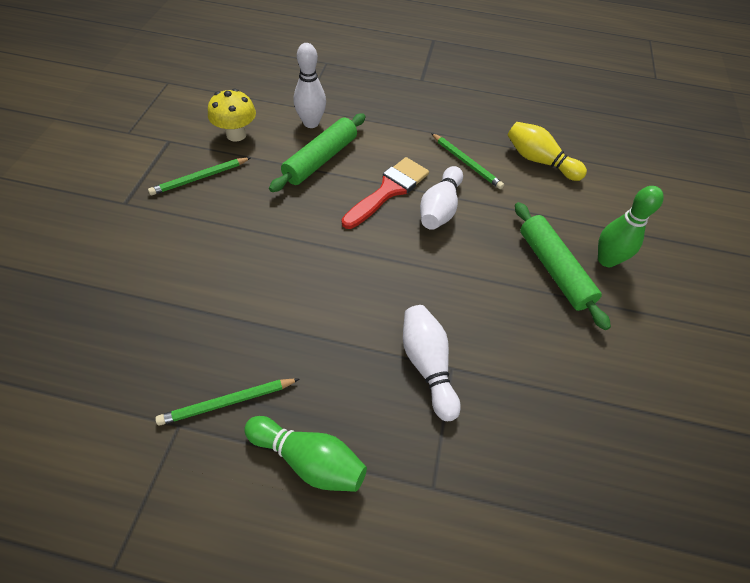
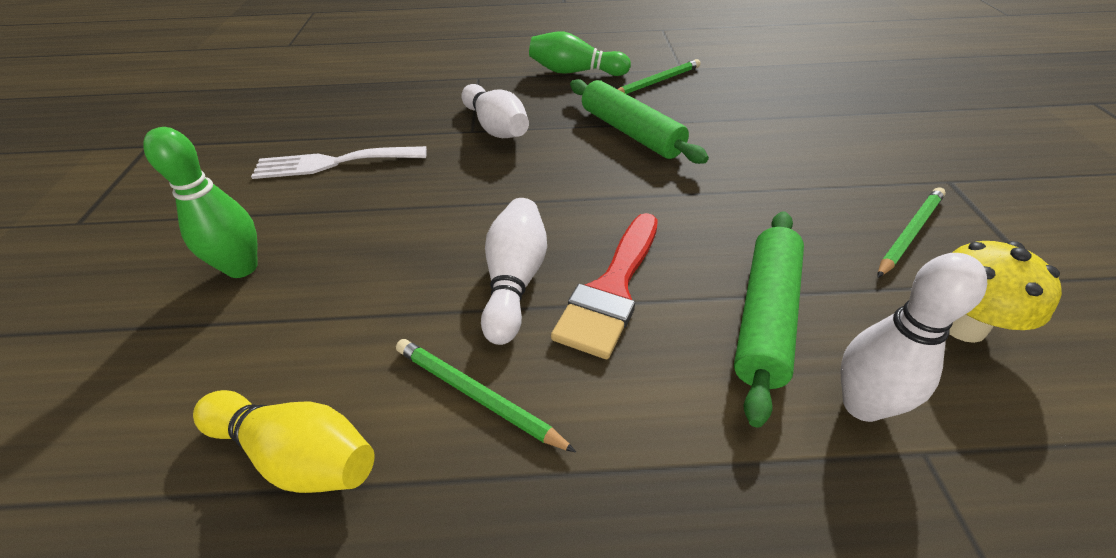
camera: 170 degrees right, 10 degrees down
green rolling pin [515,202,611,330] -> green rolling pin moved to [570,79,709,164]
none -> white fork [251,146,427,179]

